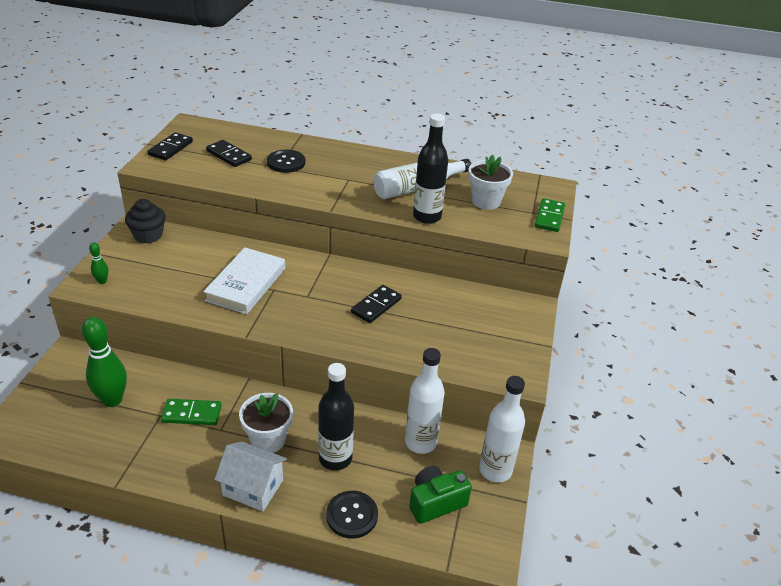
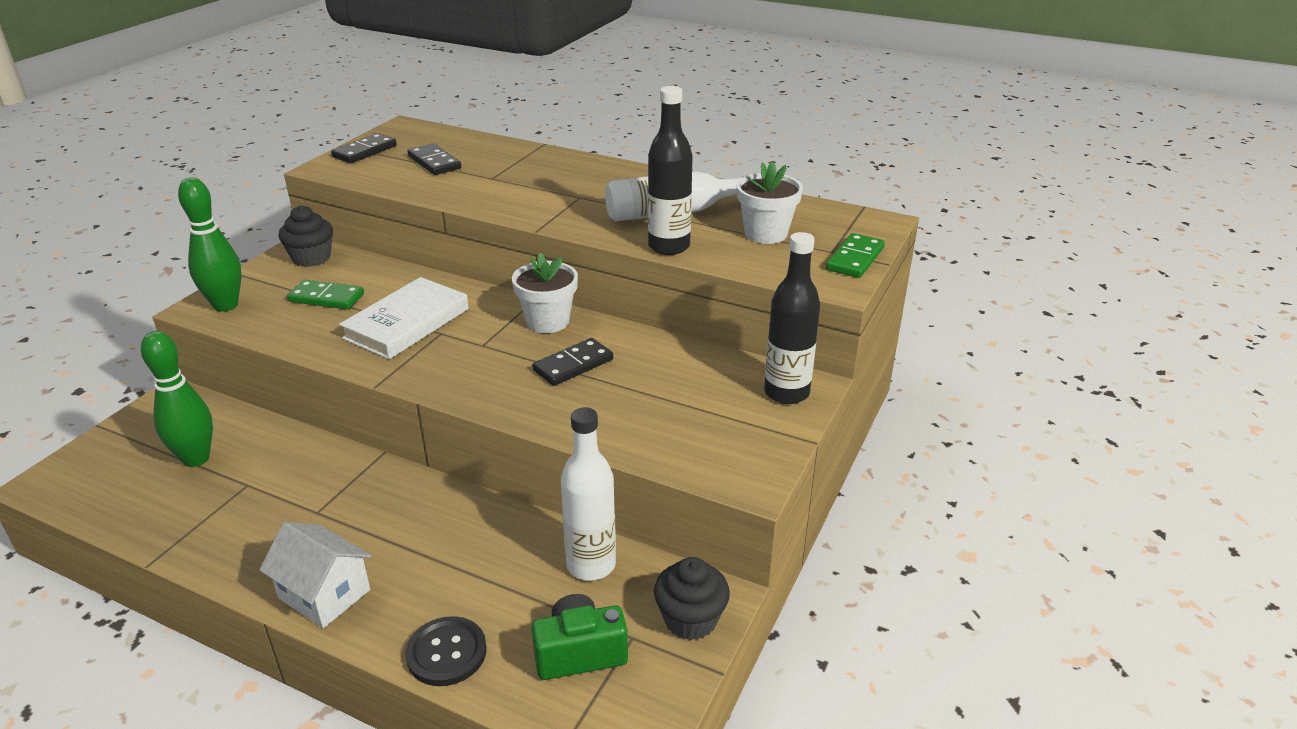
camera: 15 degrees right, 5 degrees down
green bowling pin [89,242,108,284] -> green bowling pin [178,177,241,312], size x2.14
green domino [161,399,222,425] -> green domino moved to [287,280,364,310]
white flower pot [239,393,293,453] -> white flower pot moved to [512,253,578,333]
black button [267,150,305,173] -> none
black bottle [318,363,354,471] -> black bottle moved to [764,232,820,404]
white bottle [479,376,525,482] -> black cupcake [654,557,730,640]

